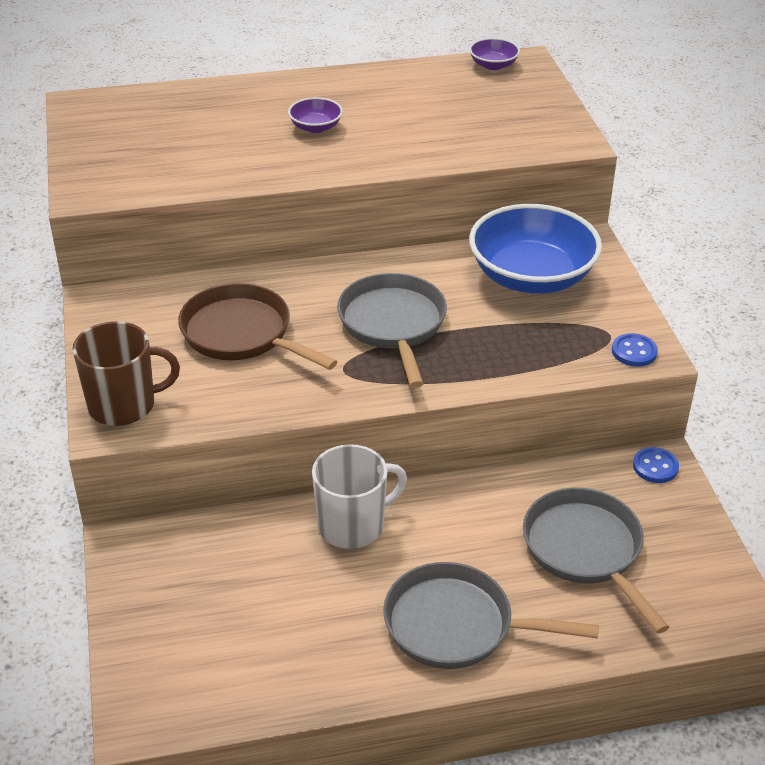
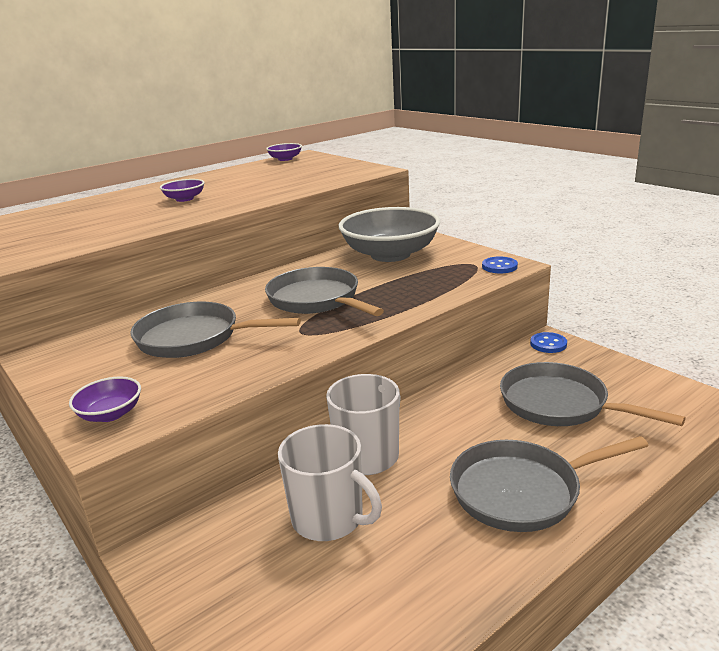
camera: 25 degrees left, 15 degrees down
brown mug [72,321,180,426] -> purple bowl [69,377,141,422]
brown pan [178,283,338,370] -> grey pan [130,302,301,358]
blue bowl [469,204,602,294] -> grey bowl [339,207,440,262]
none -> white mug [278,424,382,541]

